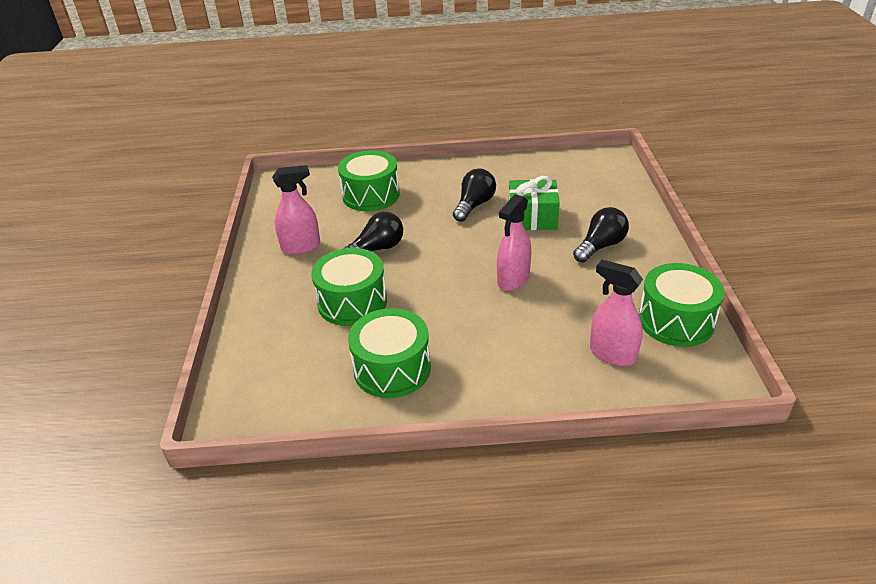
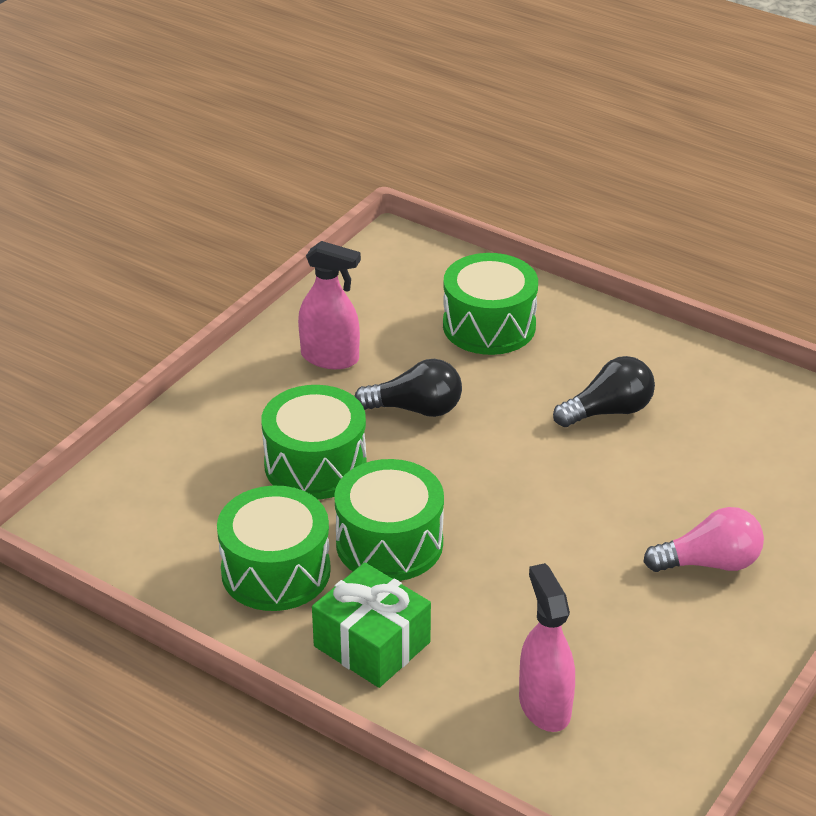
camera: 35 degrees right, 0 degrees up
pink spray bottle [497,194,531,291] -> none
green gift [509,176,560,230] -> green gift moved to [312,562,431,688]
black light bulb [573,207,629,263] -> pink light bulb [643,507,764,572]
green drum [639,263,724,347] -> green drum moved to [334,459,444,581]

